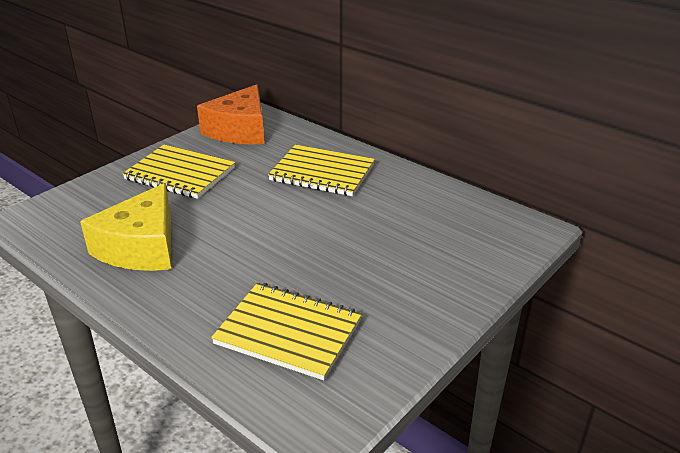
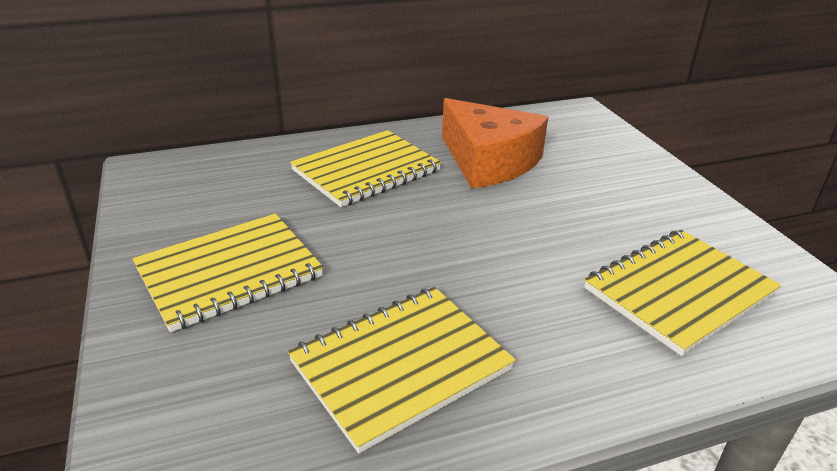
camera: 60 degrees left, 0 degrees up
yellow cheese [80,183,171,271] -> yellow notebook [288,287,516,453]
orange cheese [197,84,264,144] -> orange cheese moved to [442,98,548,188]

